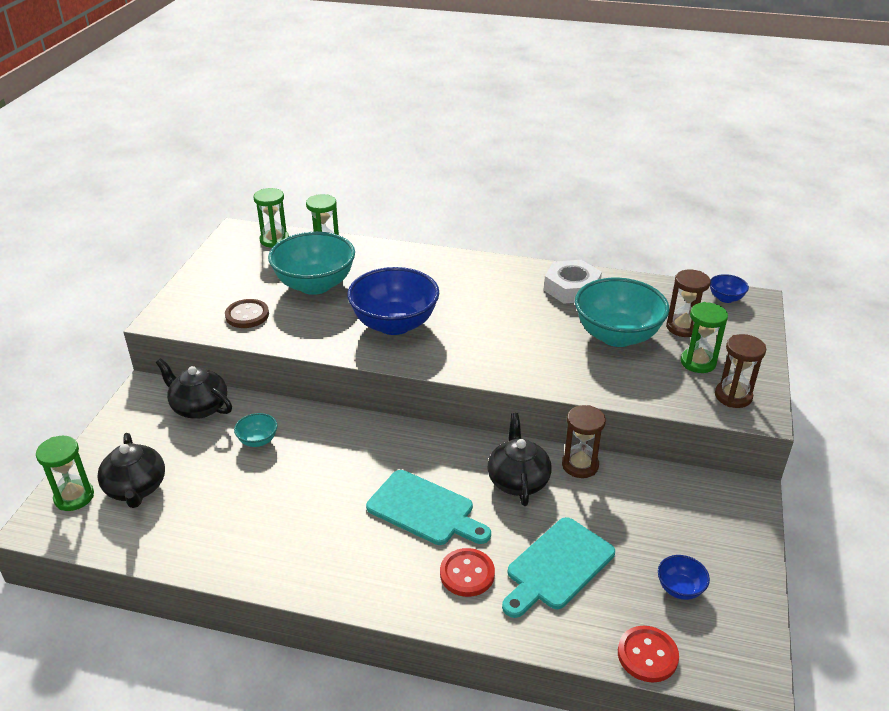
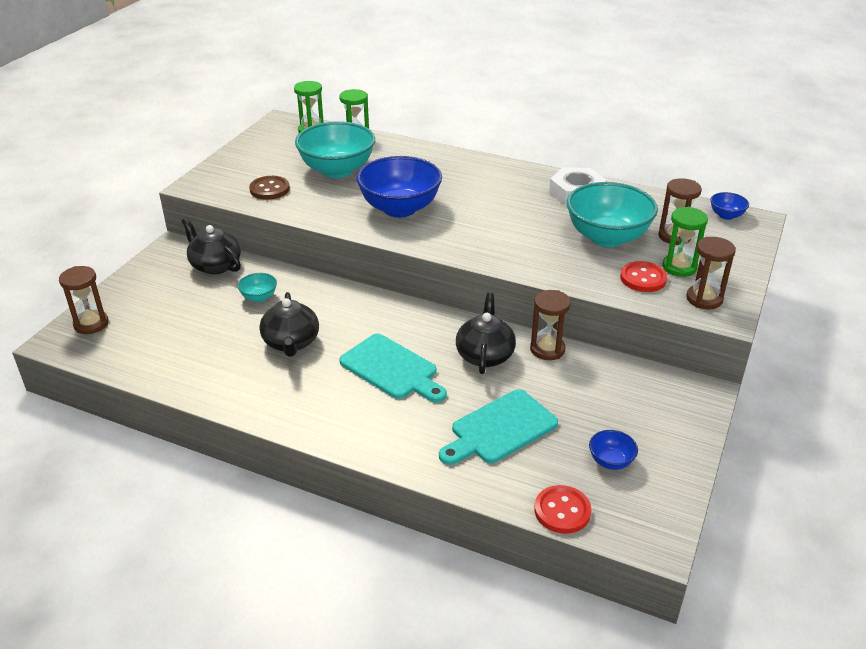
camera: 10 degrees right, 0 degrees up
green hourglass [36,436,94,511] -> brown hourglass [59,266,109,334]
black teapot [97,433,165,508] -> black teapot moved to [259,292,319,357]
red button [440,548,495,597] -> red button moved to [620,261,667,292]

